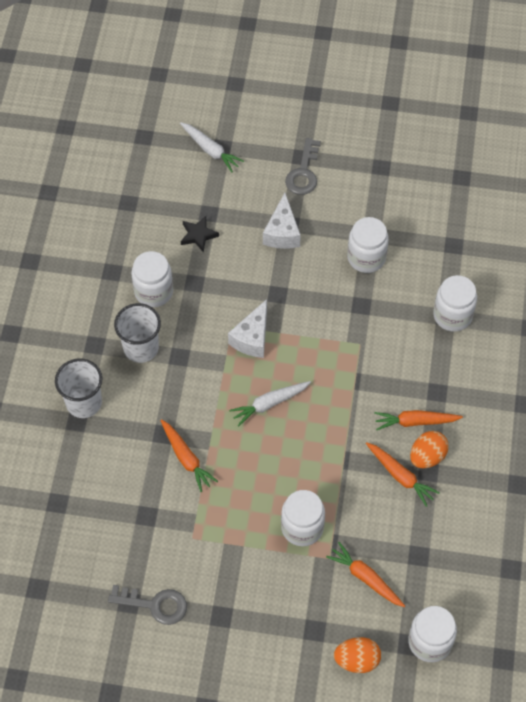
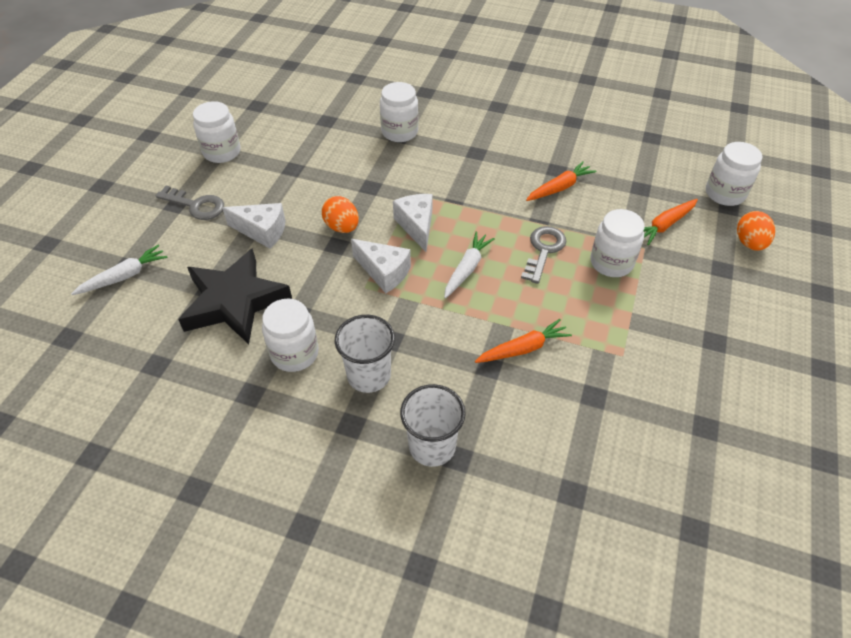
camera: 80 degrees left, 10 degrees down
grey key [108,585,187,625] -> grey key moved to [521,226,566,284]
black star [181,216,219,253] -> black star [178,248,292,344], size x2.32
white carrot [229,381,311,426] -> white carrot turned 135 degrees counterclockwise [444,232,495,298]
white jar [347,217,389,273] -> white jar moved to [193,101,241,163]
orange carrot [374,410,463,430] -> none
orange egg [410,431,449,468] -> orange egg moved to [322,196,359,233]
none -> white cheese [393,194,433,252]

